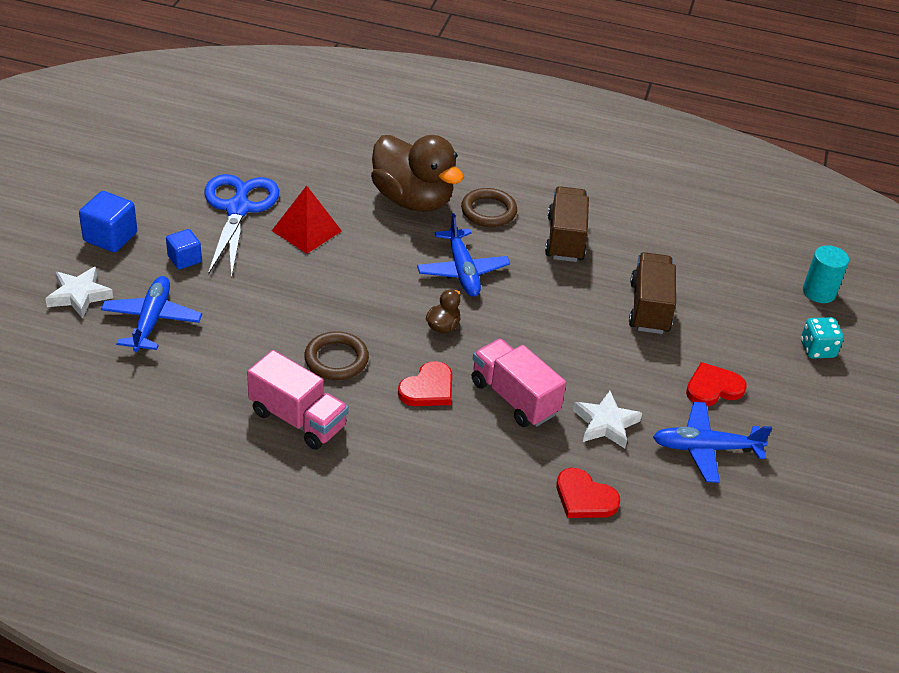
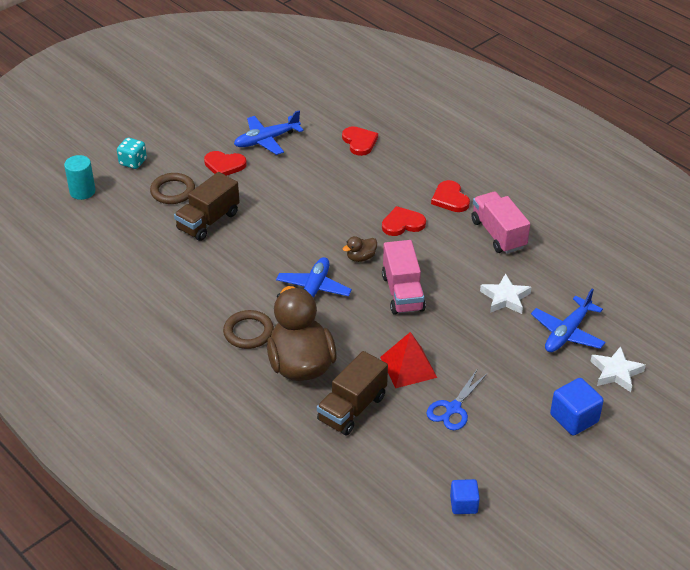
camera: 145 degrees left, 0 degrees up
blue cube [166,229,202,269] -> blue cube moved to [450,479,480,514]
blue scissors [205,174,279,278] -> blue scissors [427,370,488,430], size x0.59
brown ring [304,331,369,380] -> brown ring moved to [150,173,195,204]
pink truck [472,339,566,427] -> pink truck moved to [382,240,426,315]
brown truck [545,186,589,262] -> brown truck moved to [317,351,388,436]
white star [573,391,642,448] -> white star moved to [480,273,532,314]
blue plane [653,402,772,483] -> blue plane turned 120 degrees clockwise [234,111,304,155]
none -> red heart [431,180,470,212]

